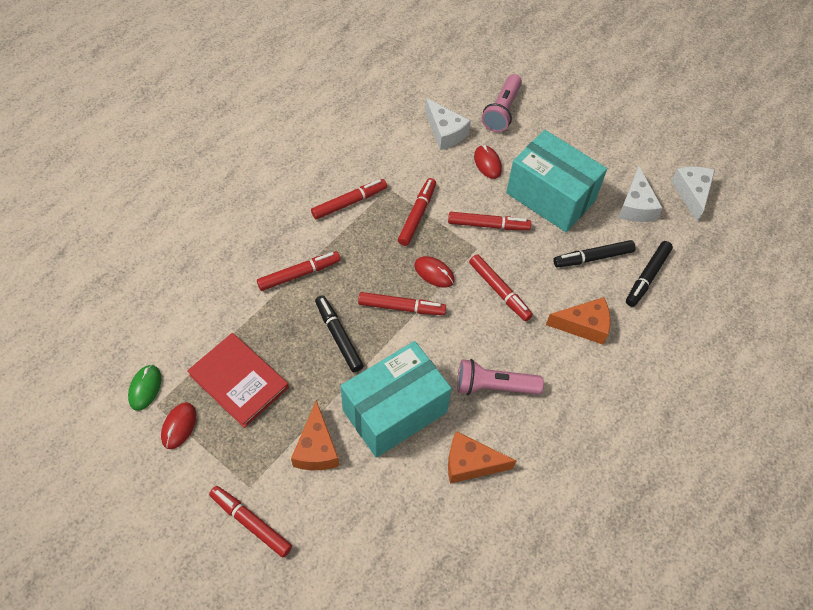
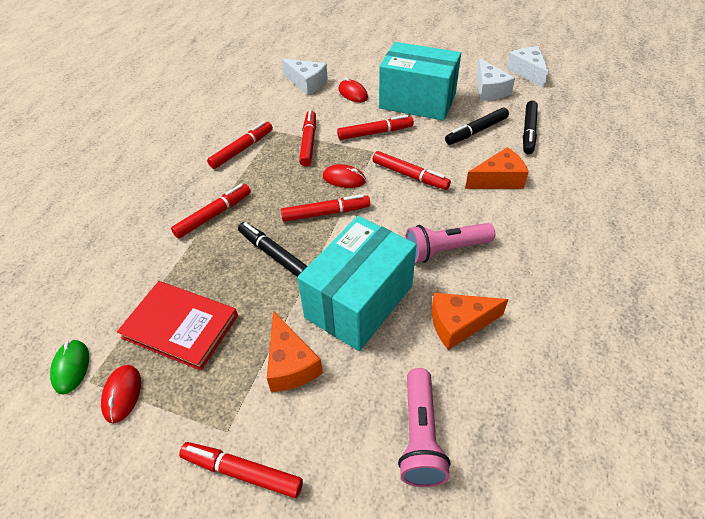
camera: 15 degrees left, 10 degrees down
pink flashlight [482,74,522,132] -> pink flashlight moved to [398,368,451,487]

